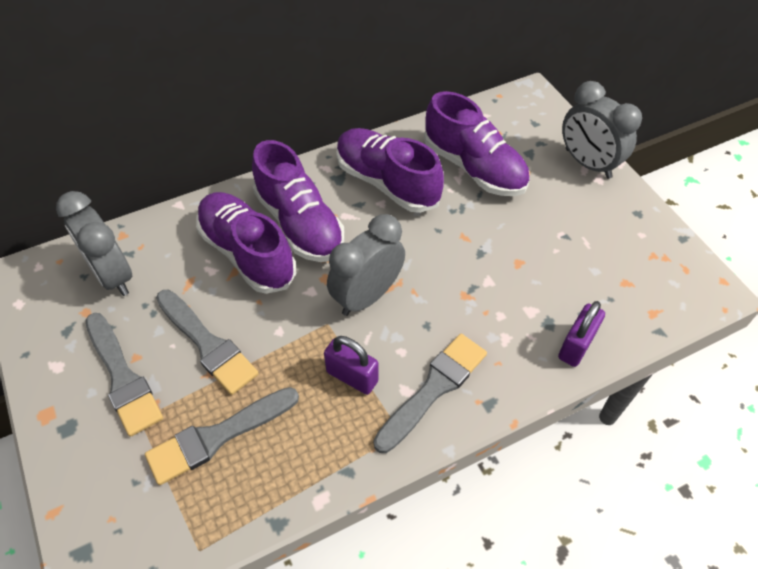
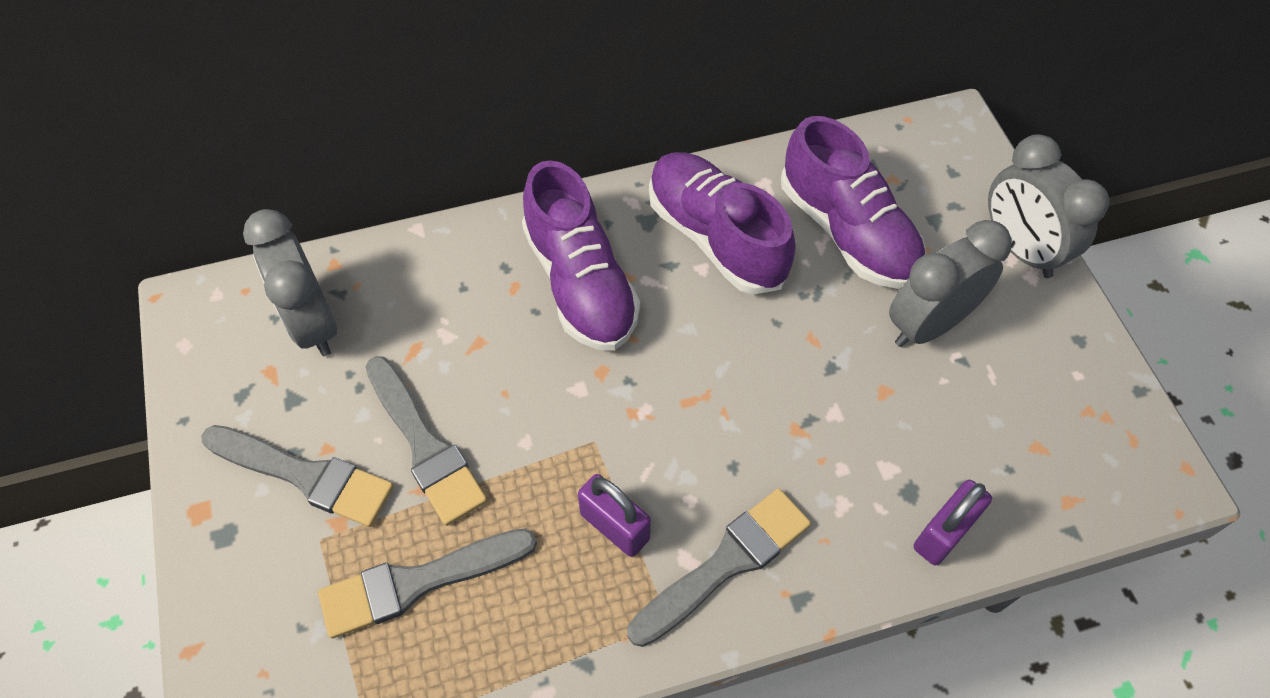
camera: 10 degrees right, 5 degrees up
grey brush [86,313,163,437] -> grey brush turned 45 degrees counterclockwise [201,425,394,527]
purple shoe [196,192,296,294] -> none
grey clock [327,214,405,316] -> grey clock moved to [889,220,1012,347]

